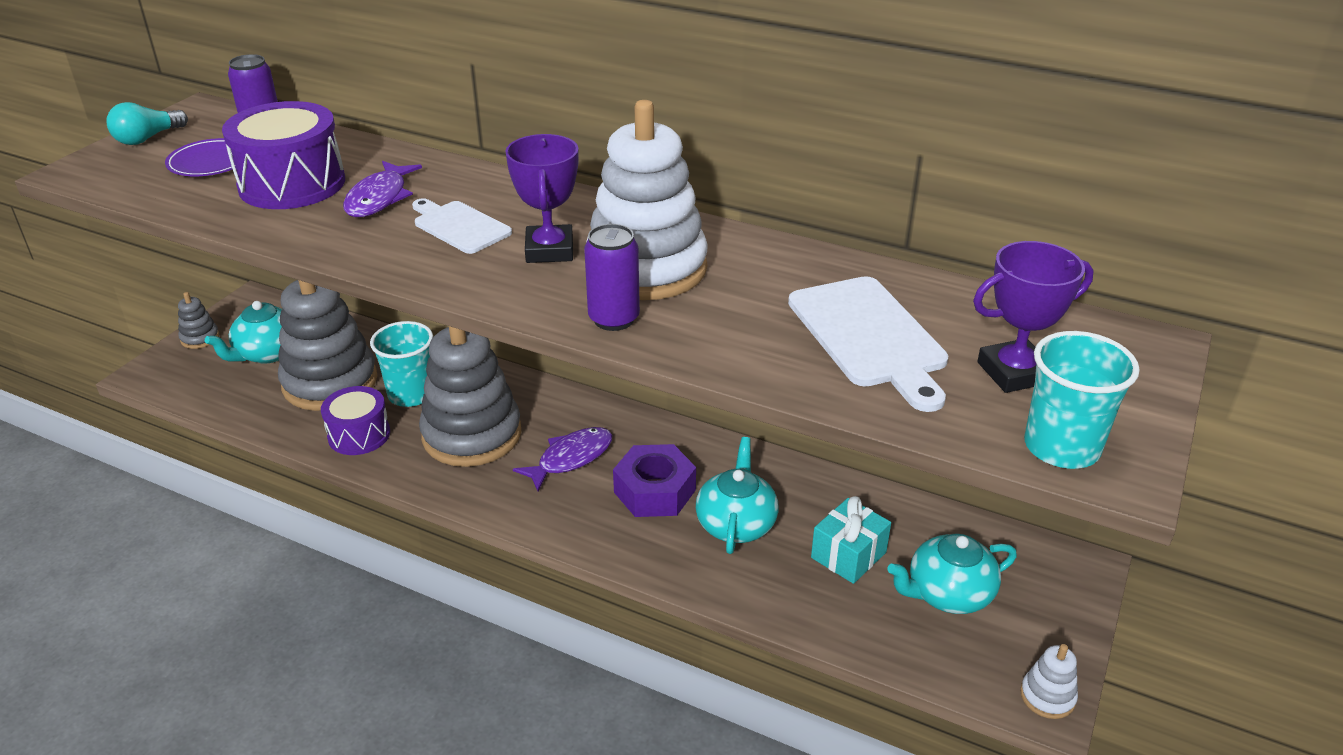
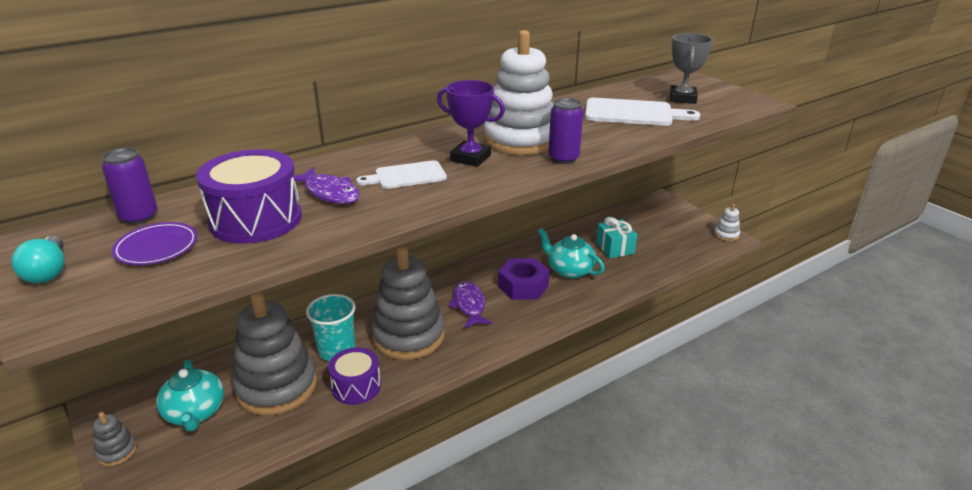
camera: 60 degrees left, 5 degrees down
turquoise teapot [888,533,1017,614] -> none
purple trophy [973,241,1094,393] -> grey trophy [670,33,713,104]
turquoise cup [1024,331,1140,469] -> none

